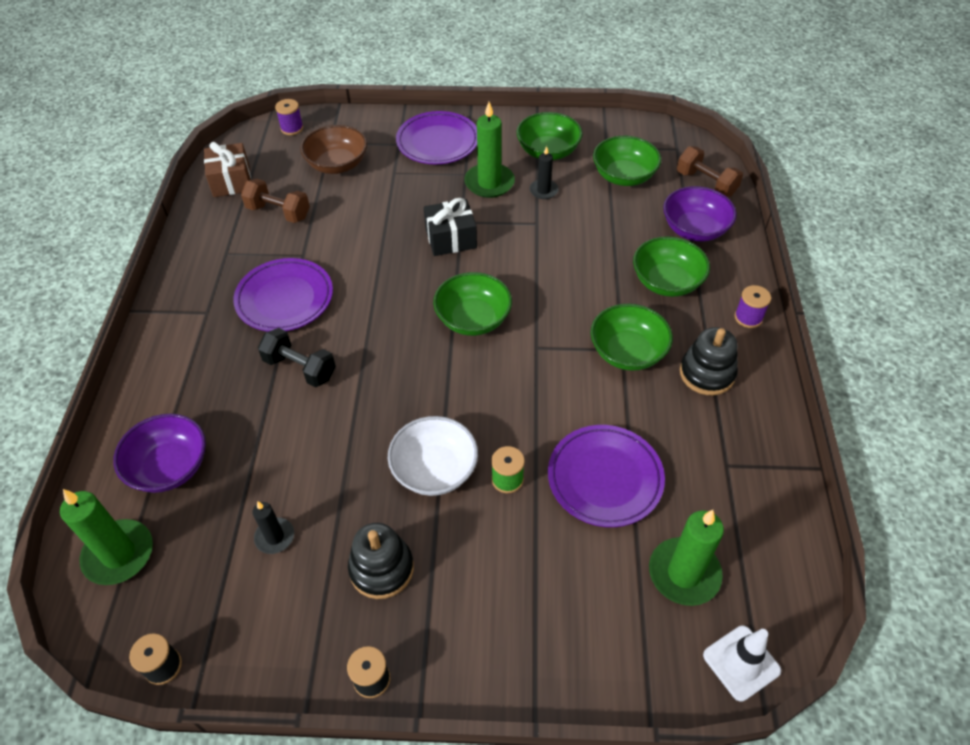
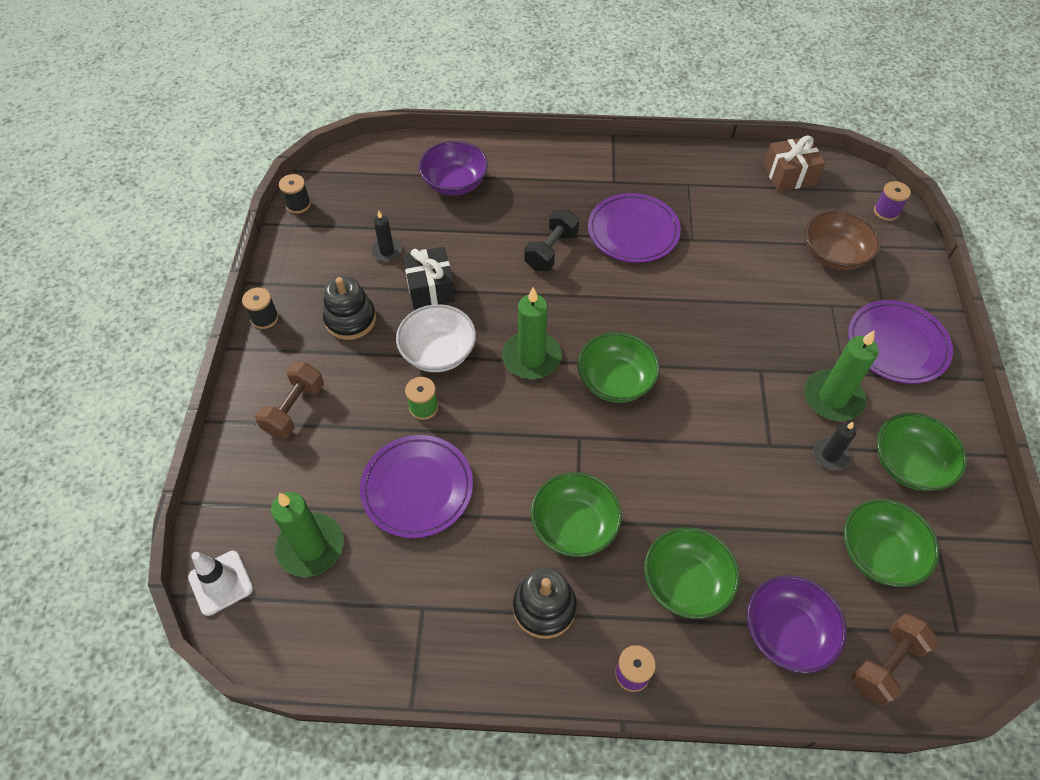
camera: 90 degrees right, 5 degrees up
green candle [60,489,153,585] -> green candle moved to [502,287,562,379]
brown dumbbell [241,179,310,223] -> brown dumbbell moved to [255,362,324,438]
black gift [424,198,477,256] -> black gift moved to [402,247,456,309]

